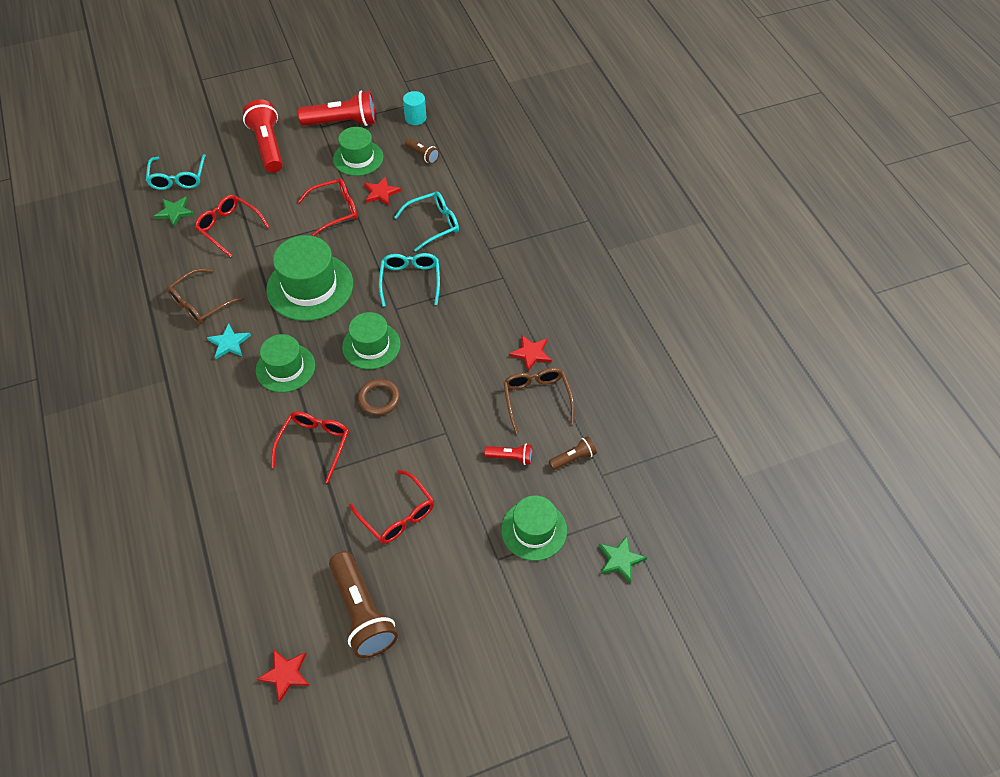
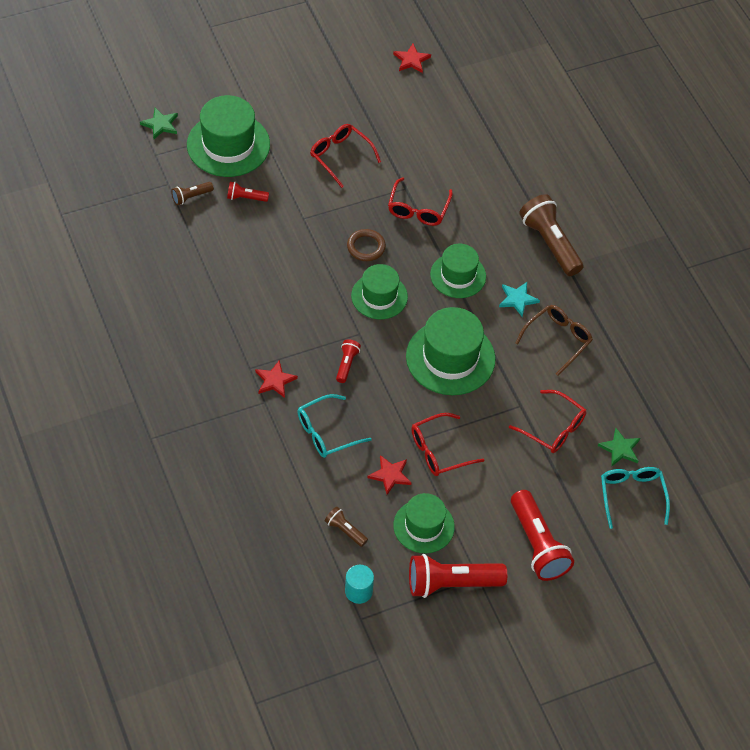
camera: 175 degrees right, 0 degrees up
brown flashlight [329,551,398,658] -> brown flashlight moved to [519,194,583,276]
turquoise glasses [379,253,440,307] -> red flashlight [336,339,361,383]
green hat [501,496,567,561] -> green hat [187,95,270,177], size x1.55
brown glasses [503,368,575,434] -> none
red star [509,335,552,372] -> red star moved to [255,360,298,398]

